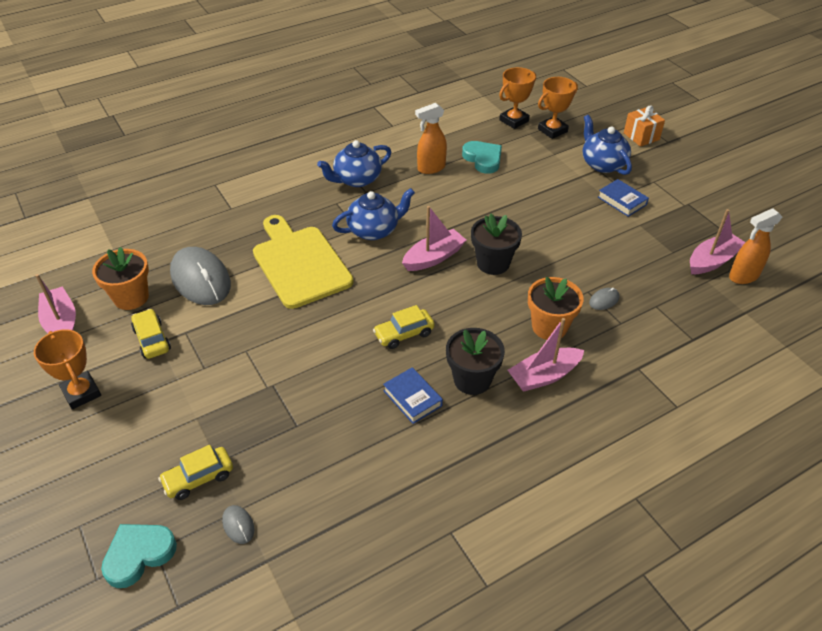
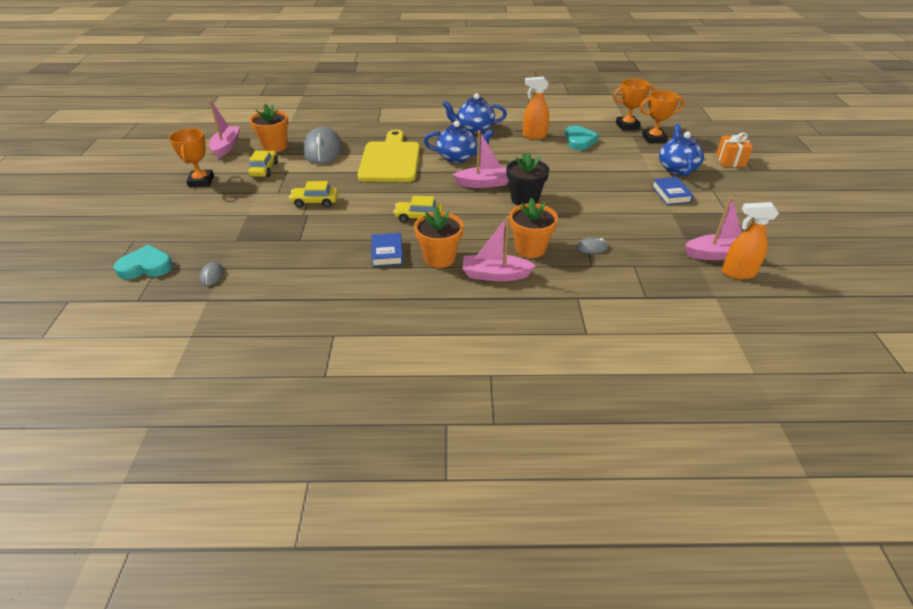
camera: 30 degrees right, 5 degrees down
yellow car [158,445,233,500] -> yellow car moved to [289,181,338,207]
black flower pot [446,328,505,395] -> orange flower pot [414,207,463,268]

